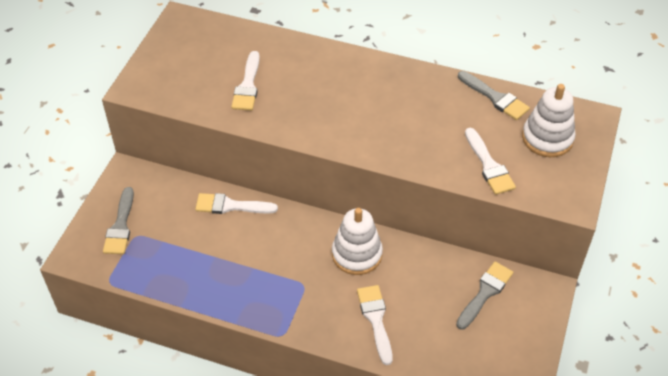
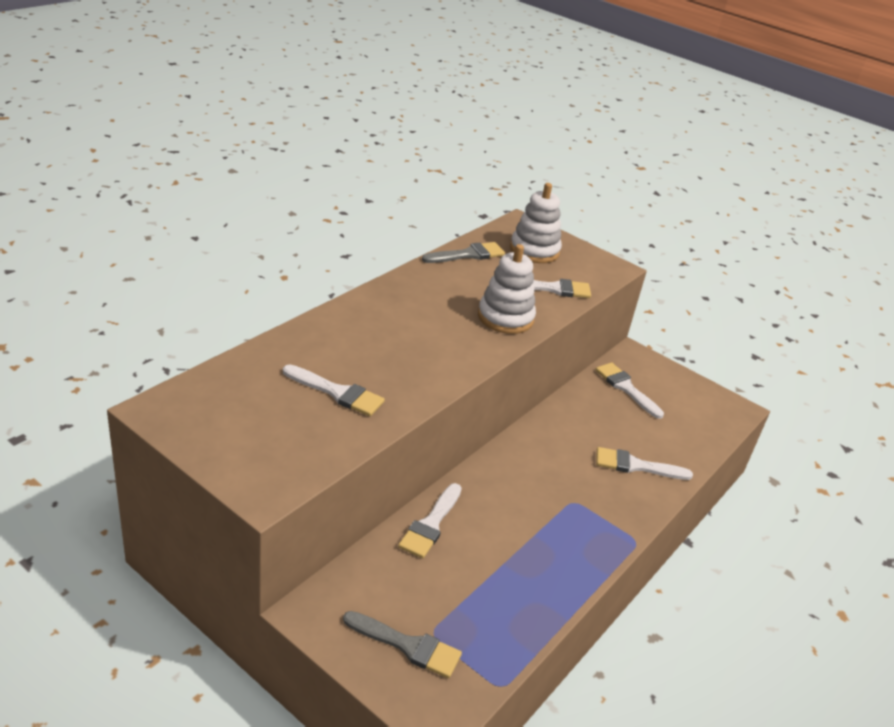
camera: 75 degrees left, 15 degrees down
white stacking toy [332,208,383,275] -> white stacking toy moved to [478,244,536,334]
grey brush [456,262,513,330] -> white brush [596,362,664,419]

